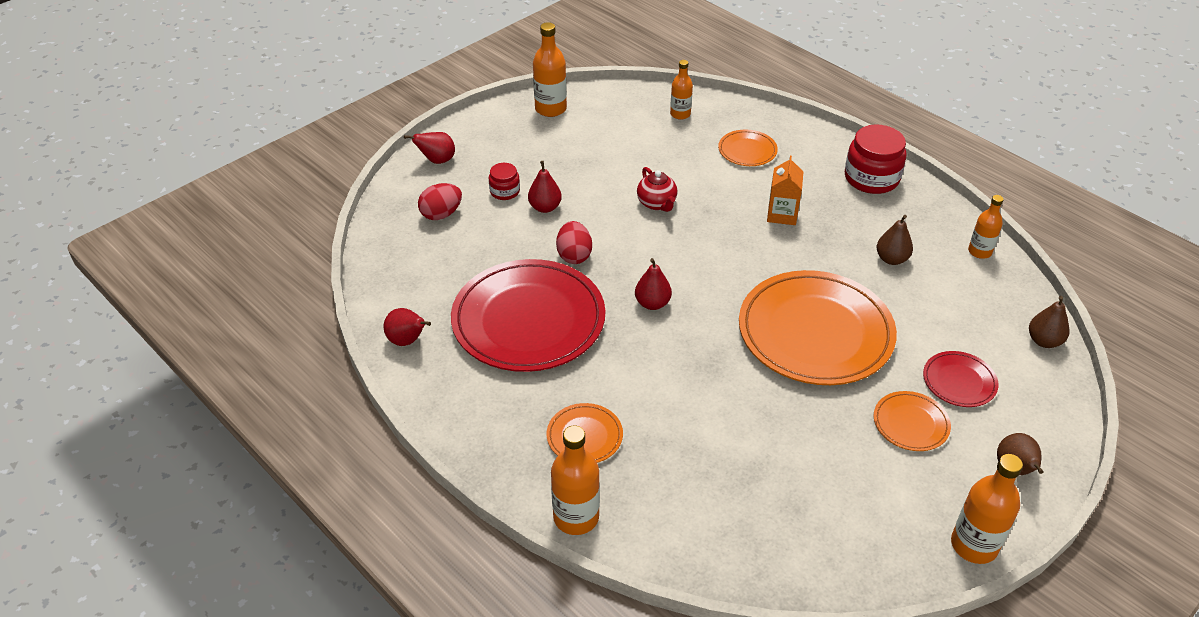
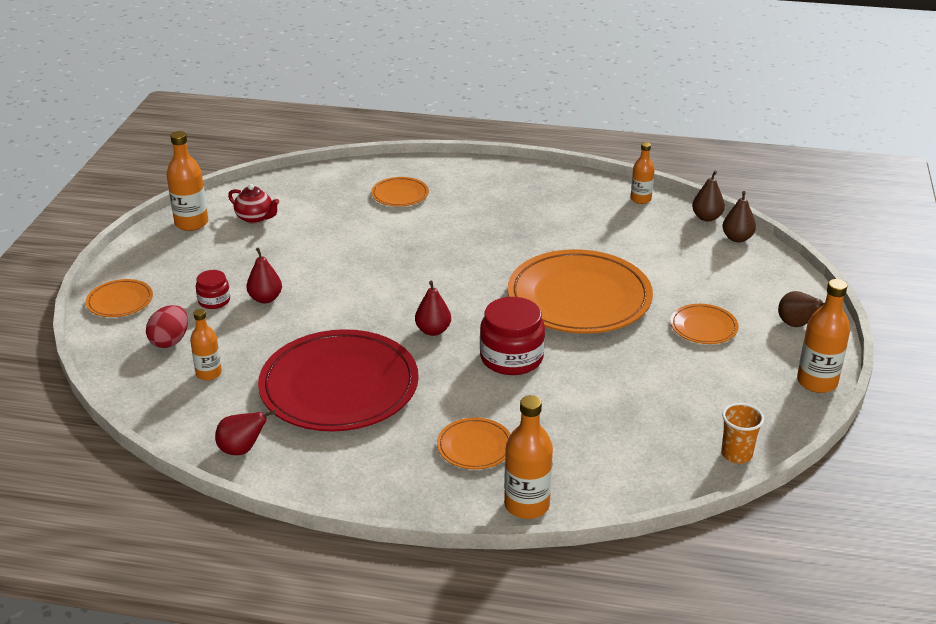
camera: 35 degrees left, 10 degrees down
red pear [404,132,455,164] -> orange plate [86,279,153,317]
red egg [556,221,592,264] -> none
red teapot [637,167,678,212] -> red teapot moved to [228,184,279,224]
orange bottle [670,60,693,120] -> orange bottle moved to [190,309,222,380]
orange carton [767,156,804,225] -> none
red jar [845,124,906,194] -> red jar moved to [480,297,545,375]
brown pear [877,215,913,265] -> brown pear moved to [692,171,725,222]
red plate [923,351,998,407] -> none
none -> orange cup [721,403,764,464]

